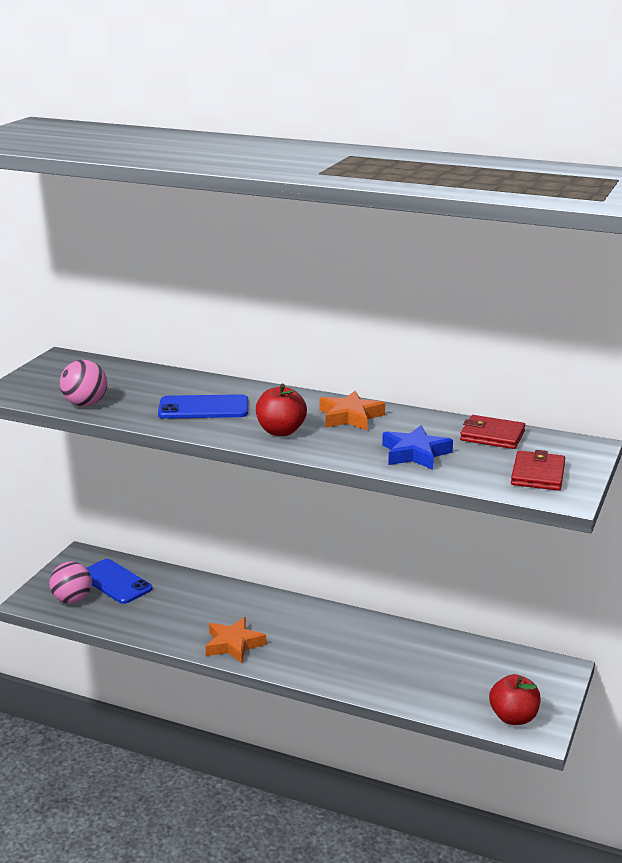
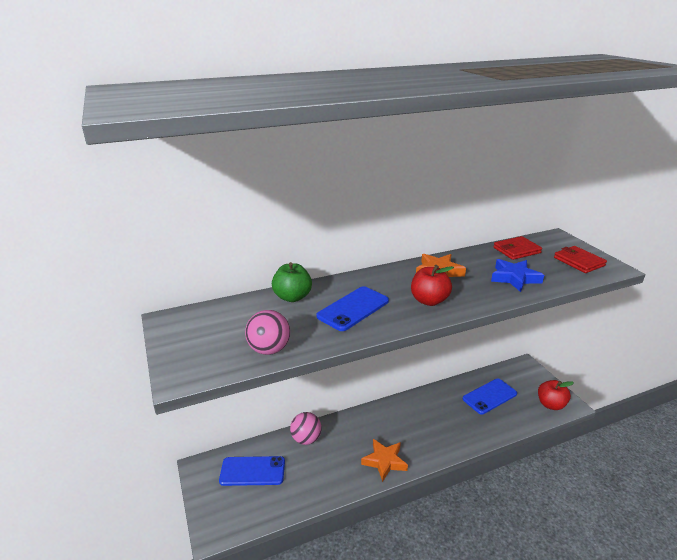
camera: 45 degrees left, 5 degrees up
pink ball [49,562,92,604] -> pink ball moved to [290,412,322,445]
none -> green apple [272,262,312,302]
none -> blue phone [463,378,517,415]

